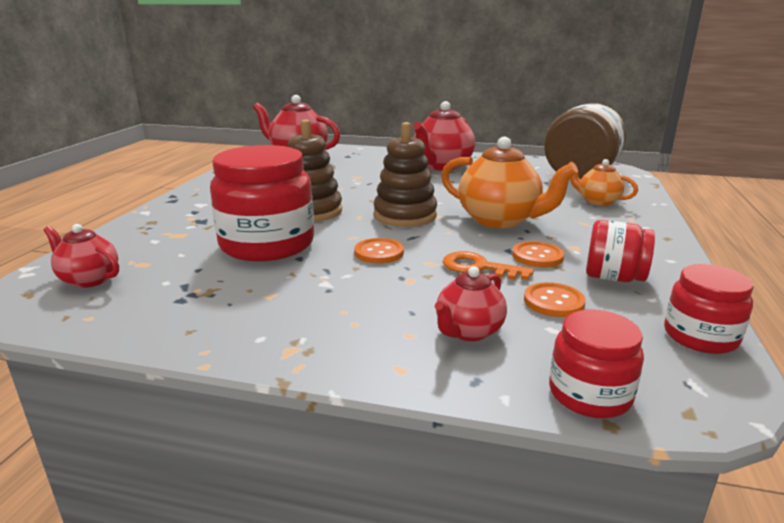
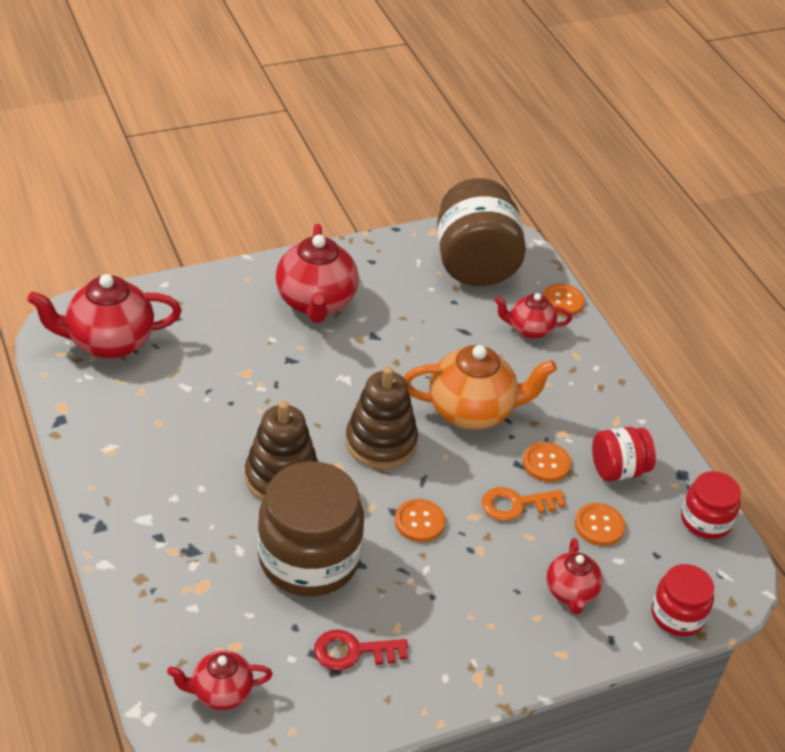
camera: 40 degrees left, 20 degrees up
red jar [210,145,314,261] -> brown jar [258,461,364,596]
orange teapot [567,159,638,206] -> red teapot [494,293,572,339]
none -> red key [314,630,408,670]
none -> orange button [542,284,585,316]

